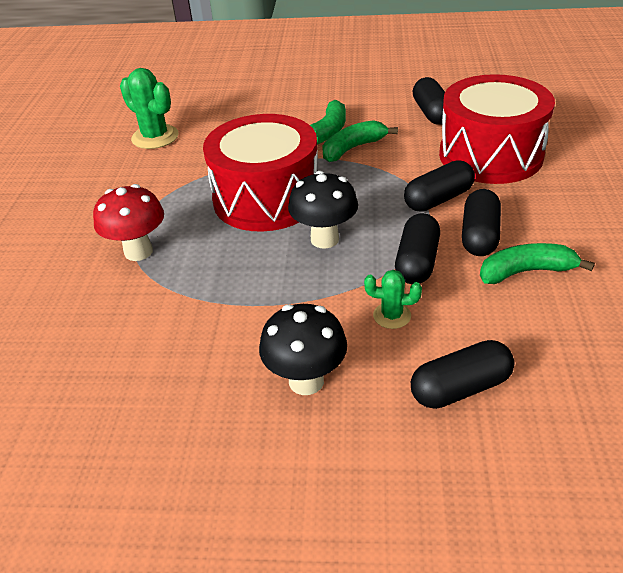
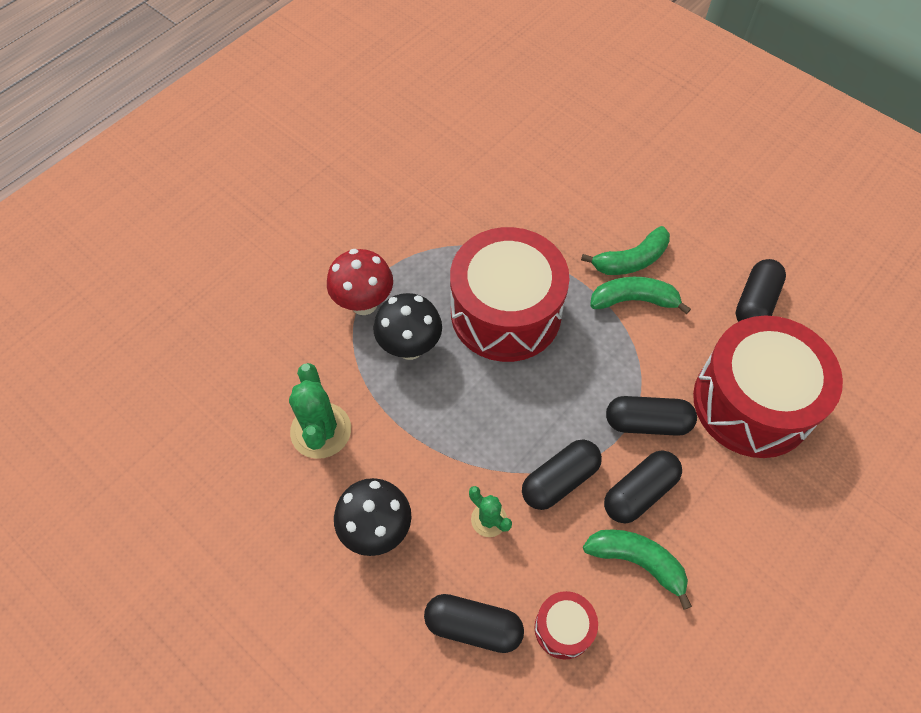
camera: 35 degrees right, 20 degrees up
green cactus [120,68,179,149] -> green cactus moved to [289,363,351,459]
black mushroom [288,171,358,249] -> black mushroom moved to [373,293,442,360]
none -> red drum [534,591,598,660]

